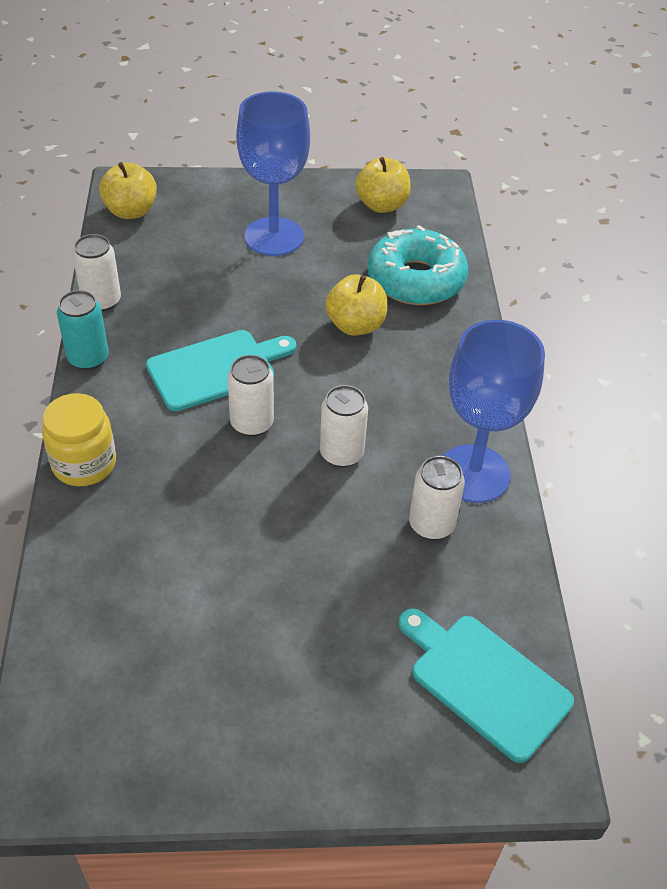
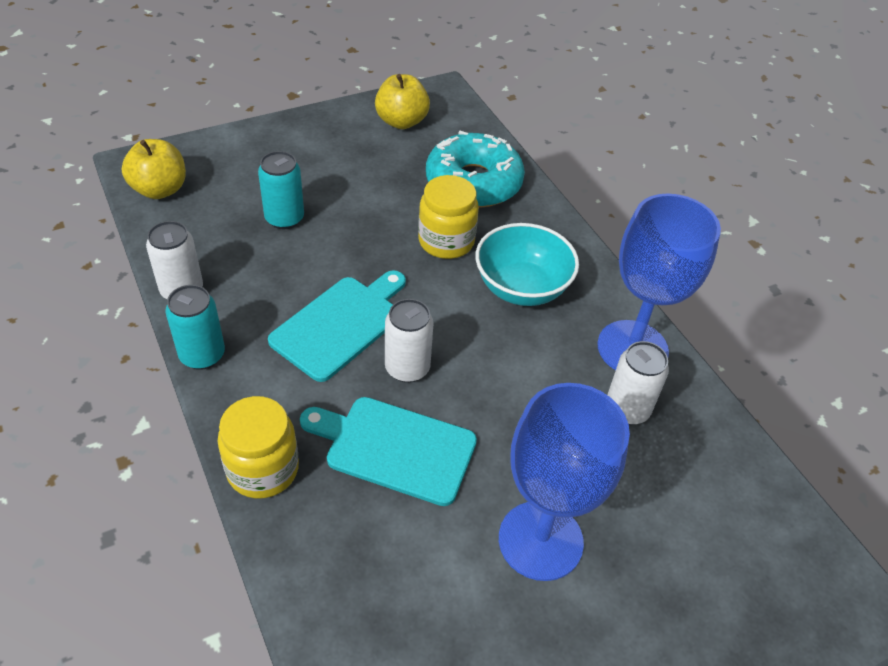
camera: 25 degrees left, 0 degrees up
blue goblet [236,91,310,256] -> blue goblet moved to [499,383,630,581]
white can [320,385,368,467] -> none
yellow apple [325,274,387,336] -> yellow jar [418,175,479,259]
turquoise cutting board [398,608,574,763] -> turquoise cutting board moved to [300,397,477,506]
none -> turquoise can [258,151,304,229]
none -> turquoise bowl [475,223,579,306]

